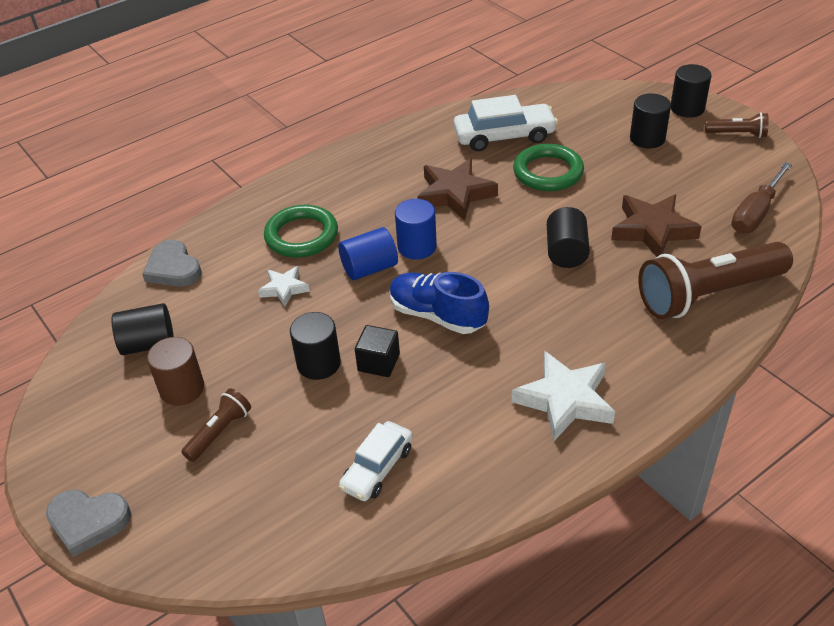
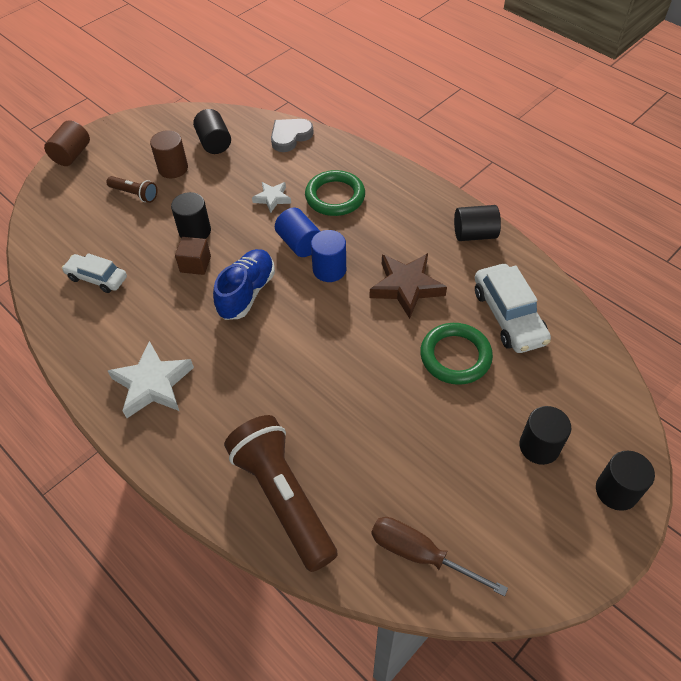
camera: 80 degrees right, 10 degrees up
grey heart [46,489,131,557] -> brown cylinder [44,120,90,166]
black cube [355,325,400,377] -> brown cube [175,237,211,275]
black cylinder [547,207,590,268] -> black cylinder moved to [454,205,501,241]
brown star [611,194,702,257] -> none
brown flashlight [705,112,769,138] -> none

